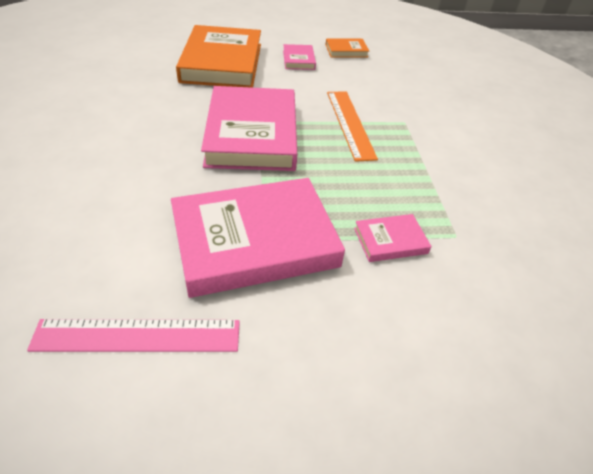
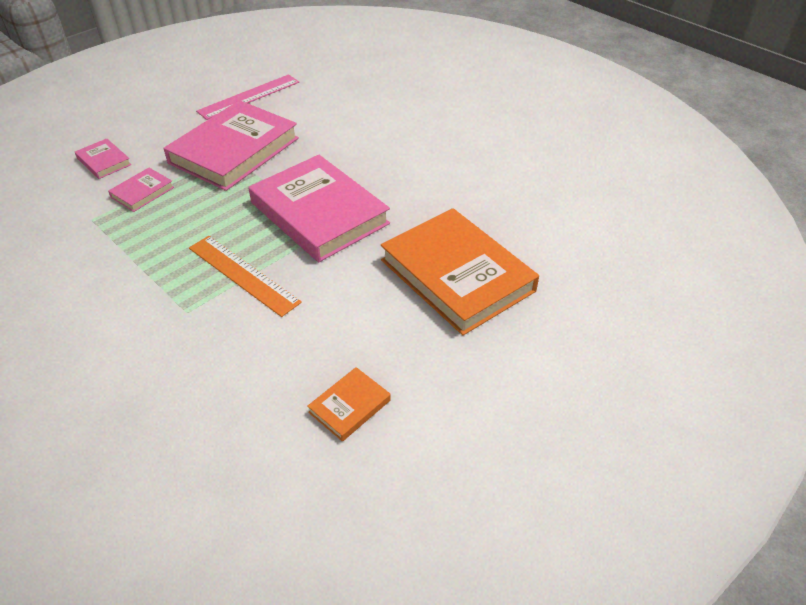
camera: 145 degrees right, 0 degrees up
pink book [283,44,316,70] -> pink book moved to [75,139,131,179]

